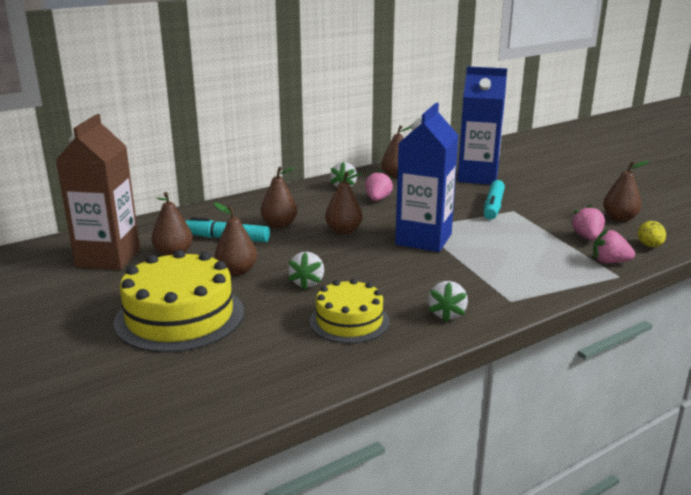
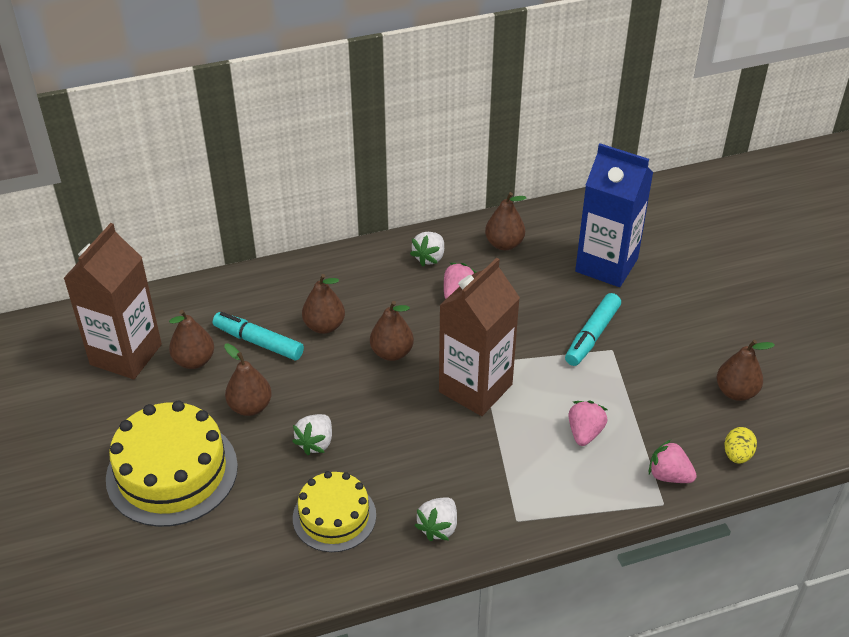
camera: 15 degrees right, 20 degrees up
blue carton [395,103,459,252] -> brown carton [439,258,520,416]
pink strawberry [571,205,605,240] -> pink strawberry moved to [568,401,607,446]

